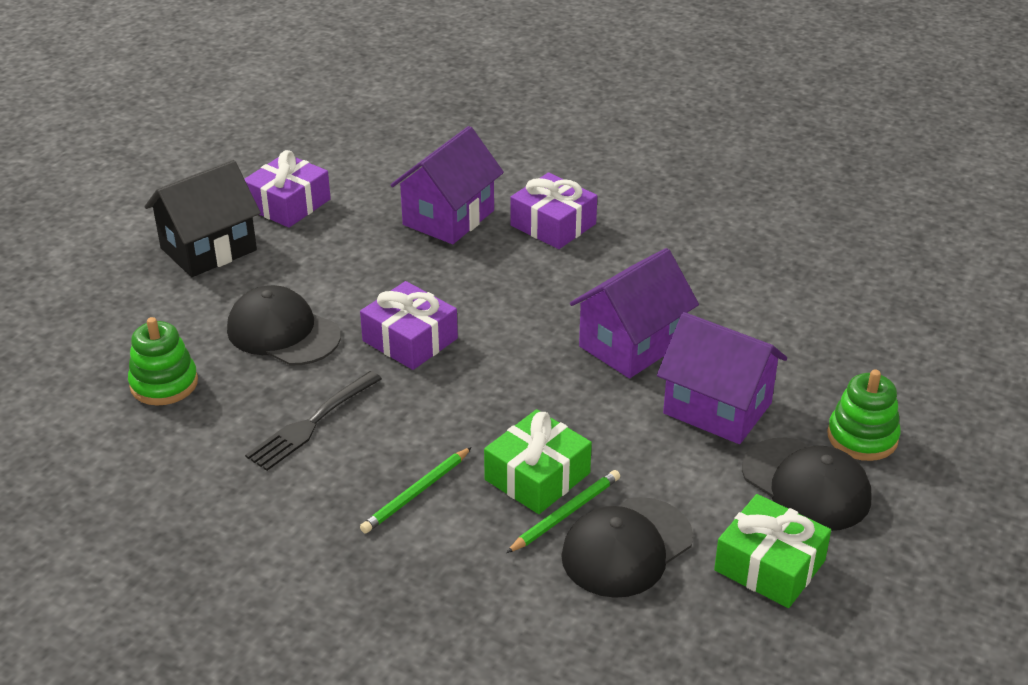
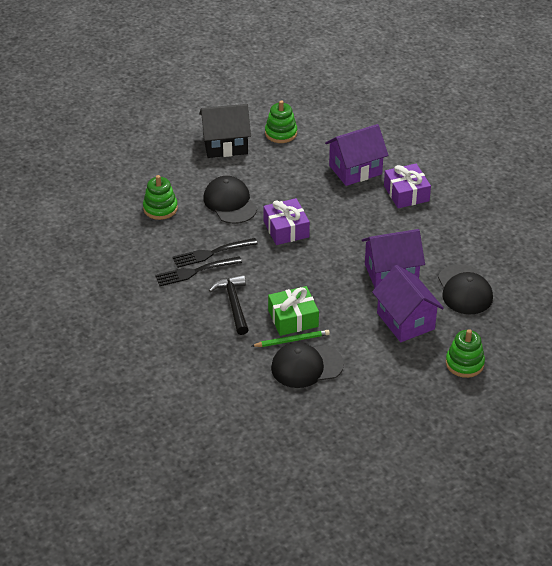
camera: 30 degrees right, 5 degrees up
purple gift [245,150,331,228] -> green stacking toy [265,100,297,143]
green pencil [360,447,472,533] -> black hammer [209,274,249,335]
green gift [714,494,831,608] -> none
black cap [742,438,871,531] -> black cap moved to [438,264,493,314]
none -> black fork [155,257,242,286]

